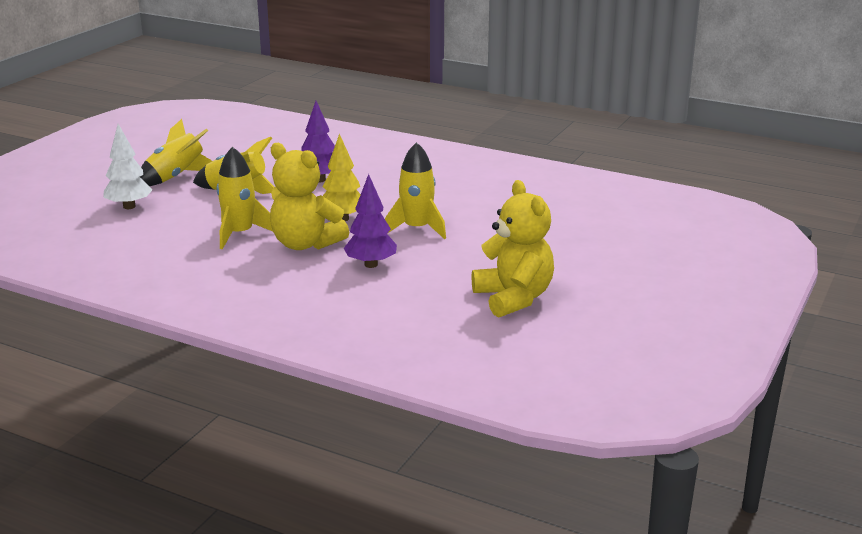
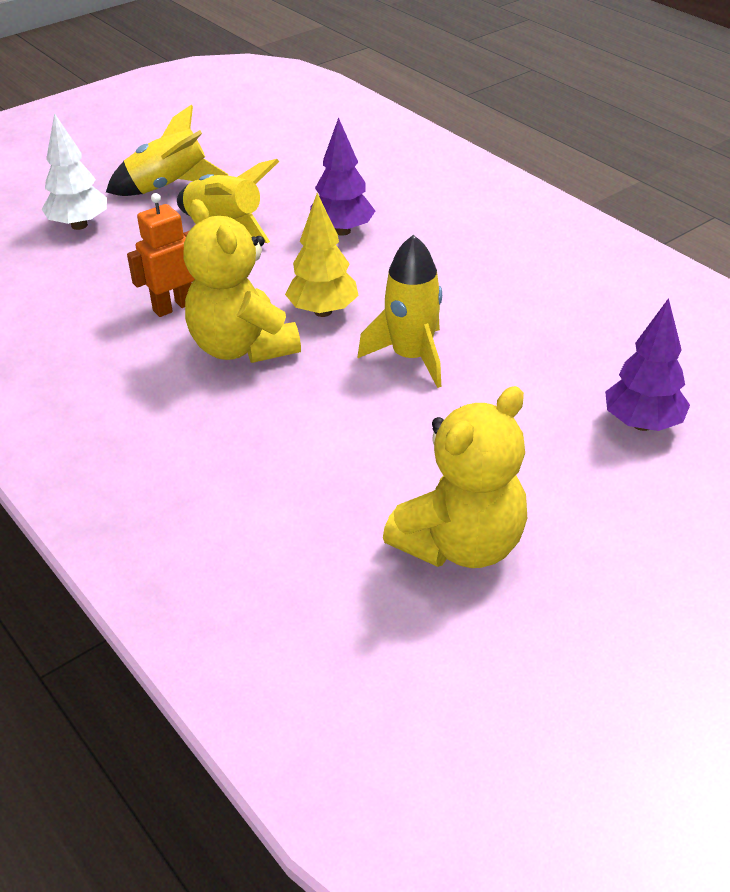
camera: 25 degrees right, 15 degrees up
yellow rocket [217,147,273,249] -> orange robot [127,193,195,317]
purple tree [343,174,397,268] -> purple tree moved to [605,298,690,431]
yellow teddy bear [472,180,554,318] -> yellow teddy bear turned 45 degrees clockwise [383,386,527,568]

